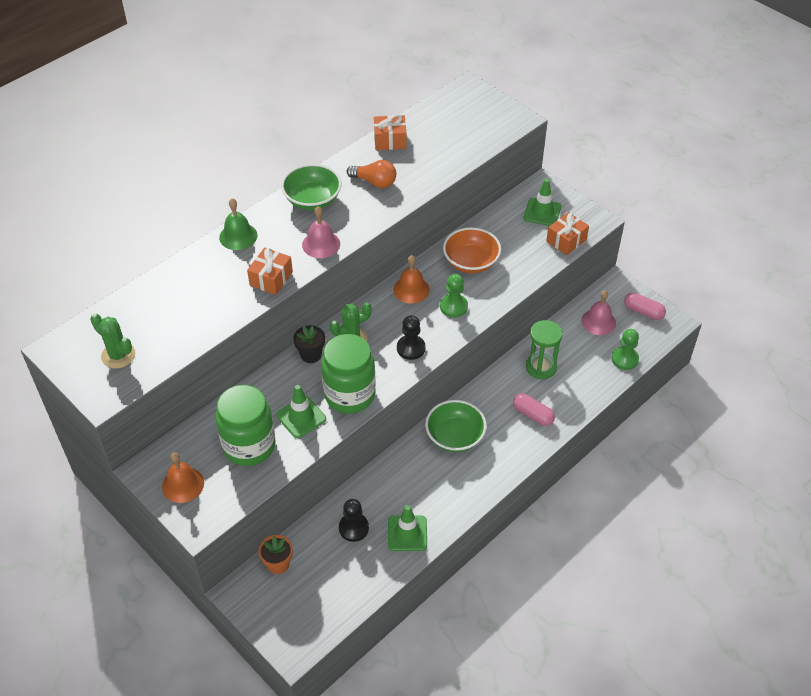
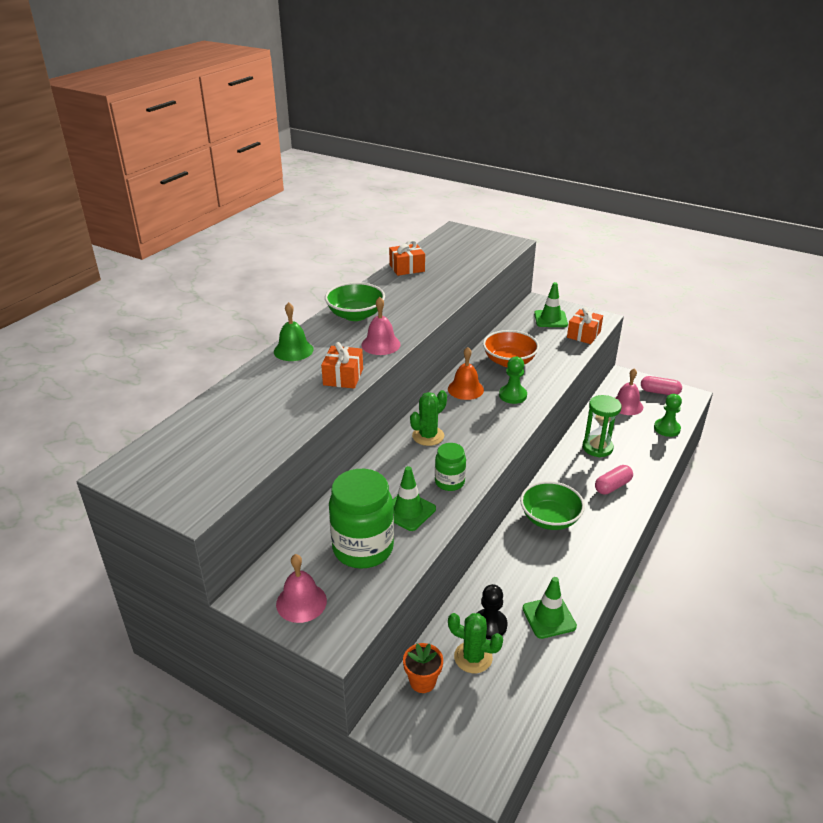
camera: 15 degrees left, 15 degrees down
green cactus [90,313,135,369] -> green cactus moved to [448,613,503,673]
orange bell [162,452,204,503] -> pink bell [276,554,327,623]
black flower pot [293,325,325,363] -> none
green jar [321,334,376,413] -> green jar [435,443,466,491], size x0.54
orange light bulb [347,160,396,188] -> none
black pawn [397,315,426,360] -> none
pink capsule [513,393,555,426] -> pink capsule turned 60 degrees counterclockwise [595,465,633,495]

